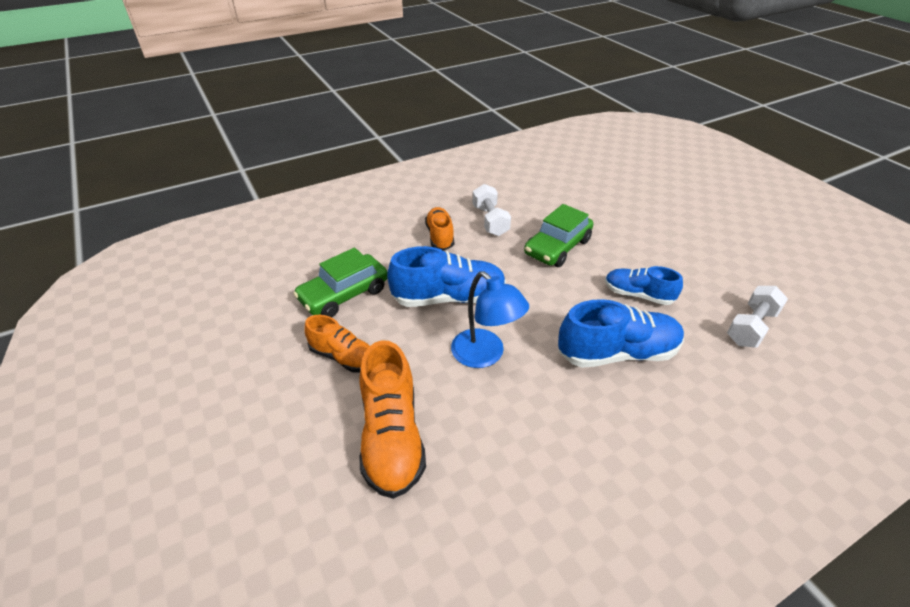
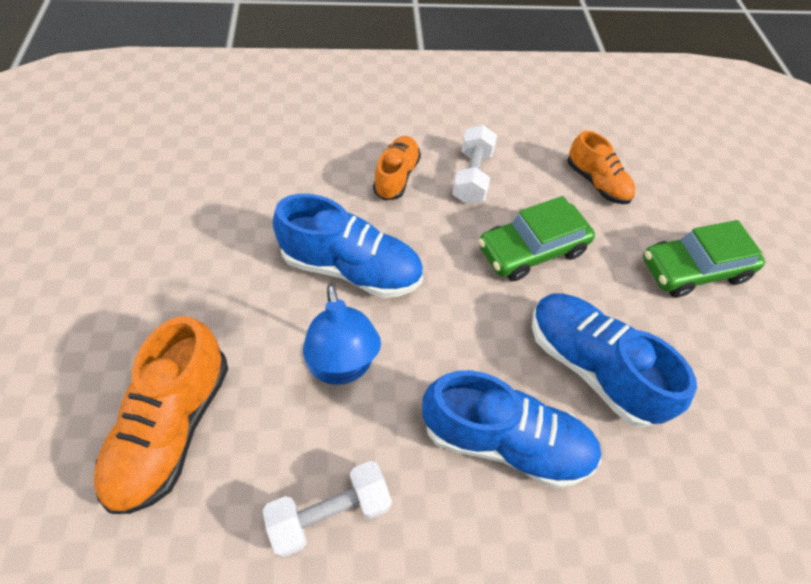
camera: 20 degrees right, 15 degrees up
green car [293,248,387,318] -> green car moved to [643,220,765,298]
orange shoe [305,315,370,372] -> orange shoe moved to [567,131,635,204]
blue shoe [605,266,683,305] -> blue shoe [532,293,697,428], size x1.60
white dumbbell [727,286,788,348] -> white dumbbell moved to [262,461,392,557]

